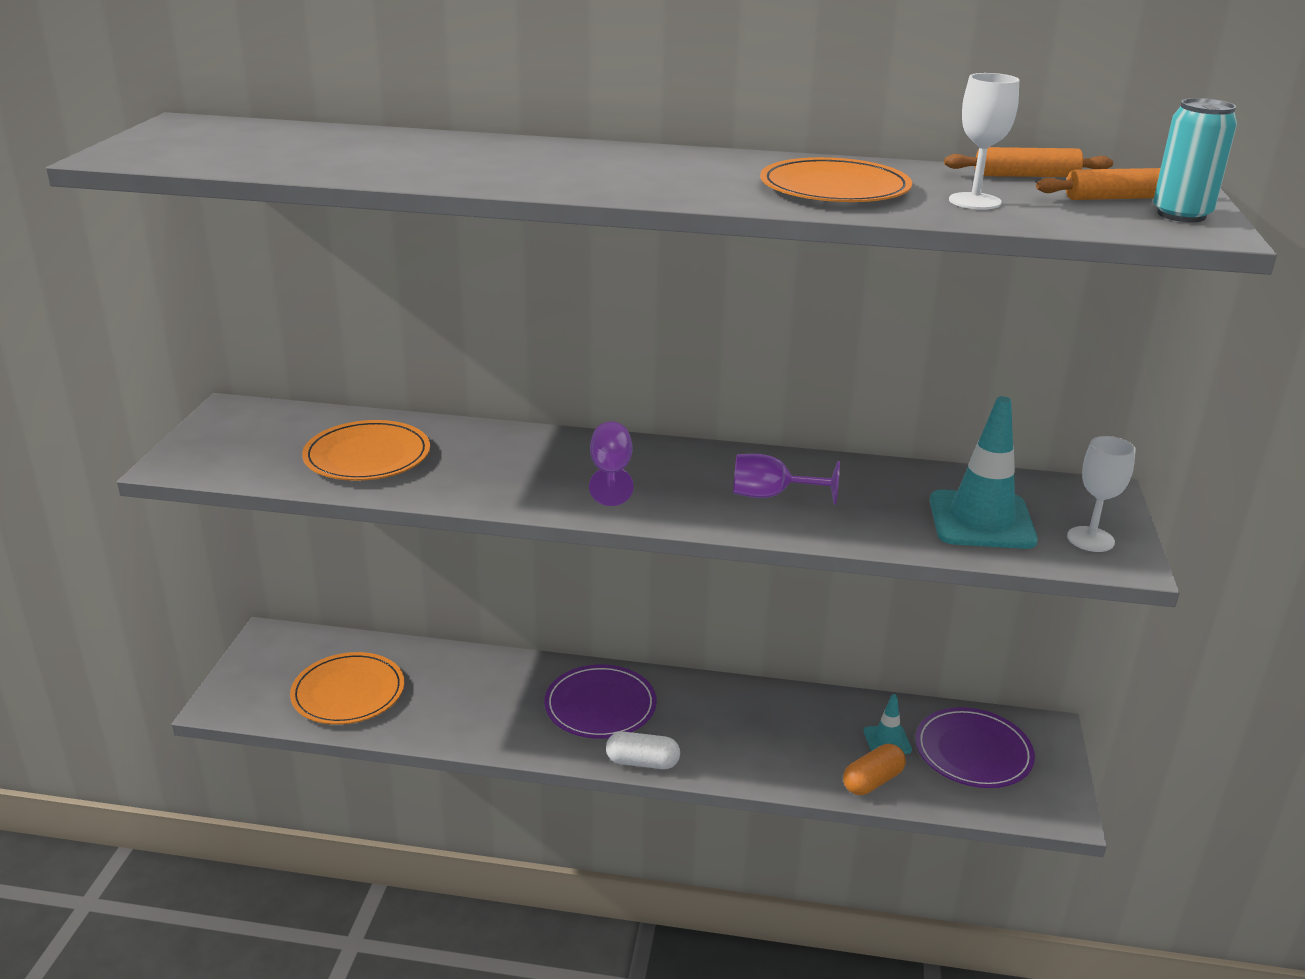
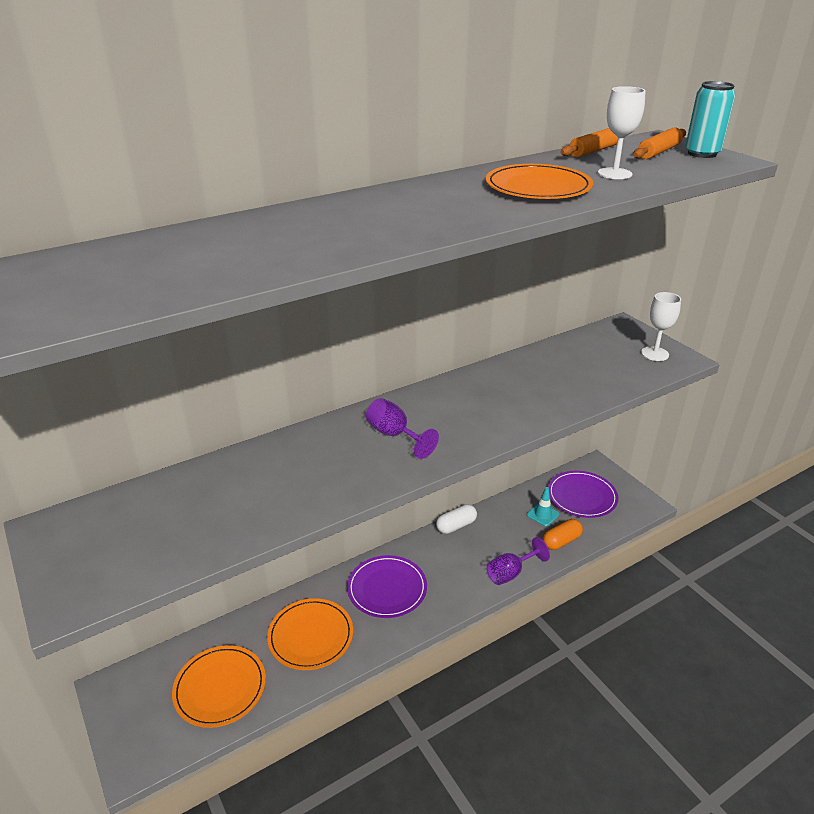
camera: 40 degrees left, 5 degrees up
orange plate [302,420,430,481] -> orange plate moved to [267,598,353,670]
white capsule [606,732,680,769] -> white capsule moved to [436,504,477,534]
purple goblet [733,454,840,505] -> purple goblet moved to [487,537,550,585]
orange capsule [843,744,906,795] -> orange capsule turned 45 degrees clockwise [543,519,583,550]
turquoise traffic cone [930,396,1038,549] -> none

